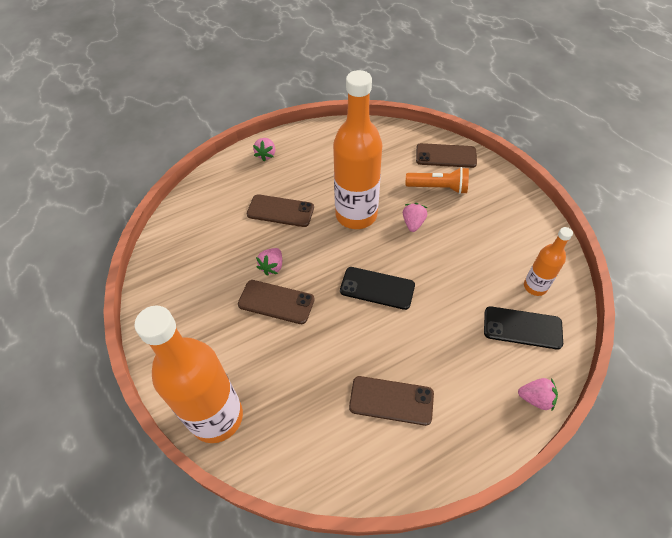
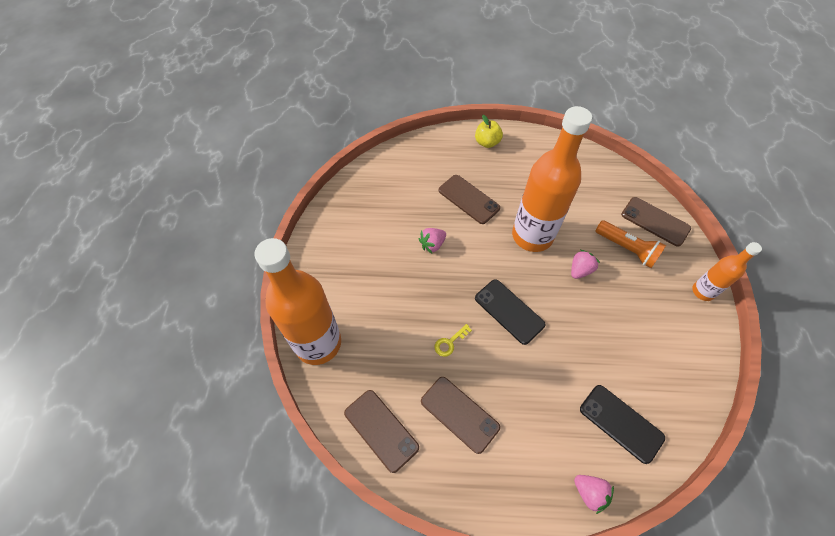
camera: 30 degrees right, 5 degrees up
brown phone [238,280,315,324] -> brown phone moved to [344,390,419,473]
pink strawberry [253,138,275,162] -> yellow apple [475,115,503,148]
orange bottle [524,227,573,296] -> orange bottle moved to [692,242,762,301]
none -> yellow key [434,324,472,357]

